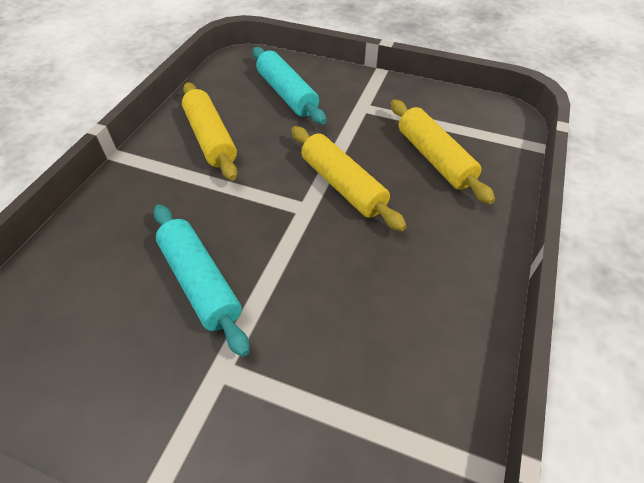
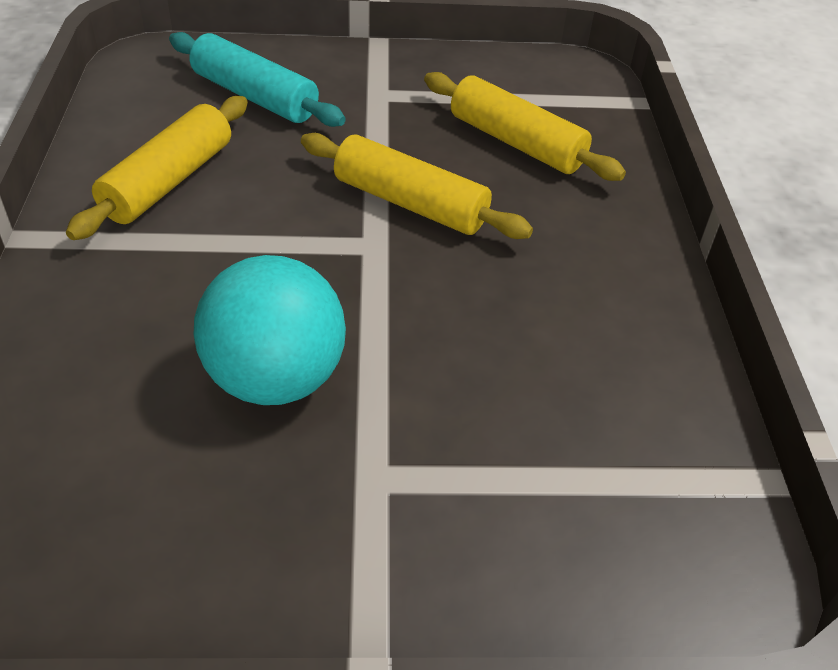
camera: 25 degrees left, 5 degrees down
turquoise rolling pin [154,204,249,357] -> turquoise ball [193,255,346,405]
yellow rolling pin [182,82,238,181] -> yellow rolling pin turned 75 degrees clockwise [66,96,248,240]

